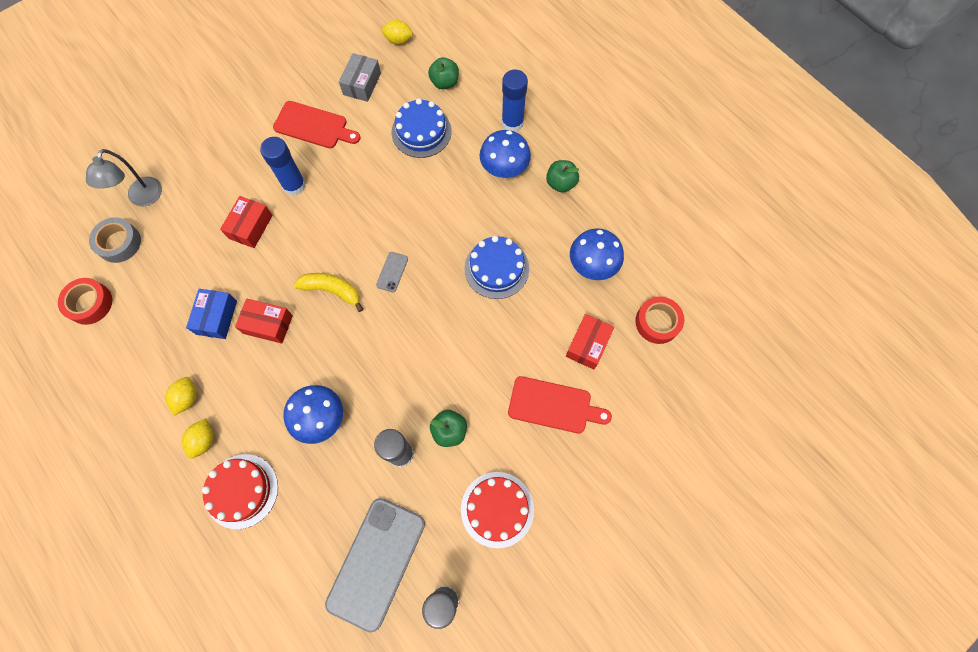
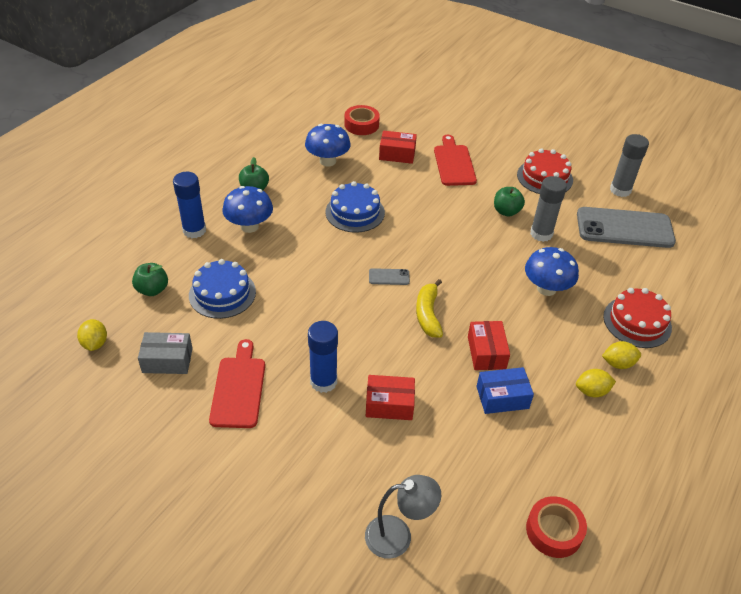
camera: 110 degrees left, 25 degrees down
grey tape [89,217,141,263] -> none

